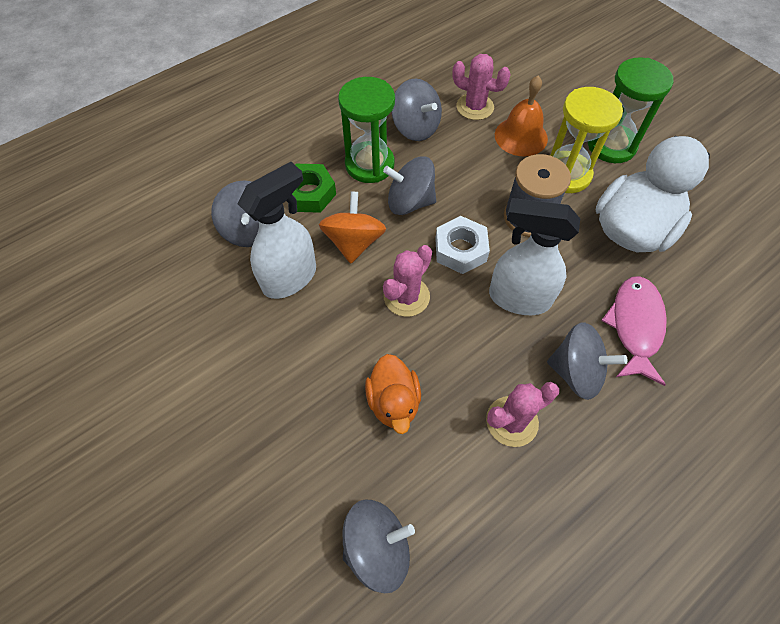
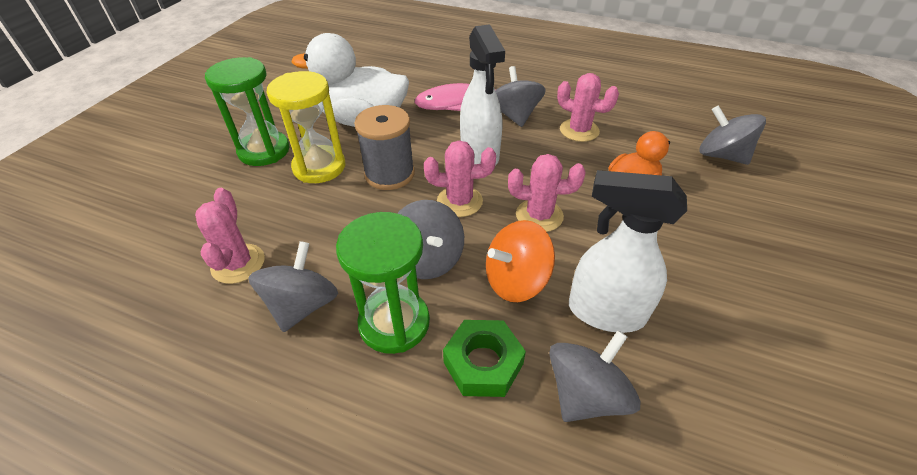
camera: 120 degrees left, 15 degrees down
white nut [435,216,490,274] -> pink cactus [424,140,496,217]
orange bell [495,76,548,156] -> none

